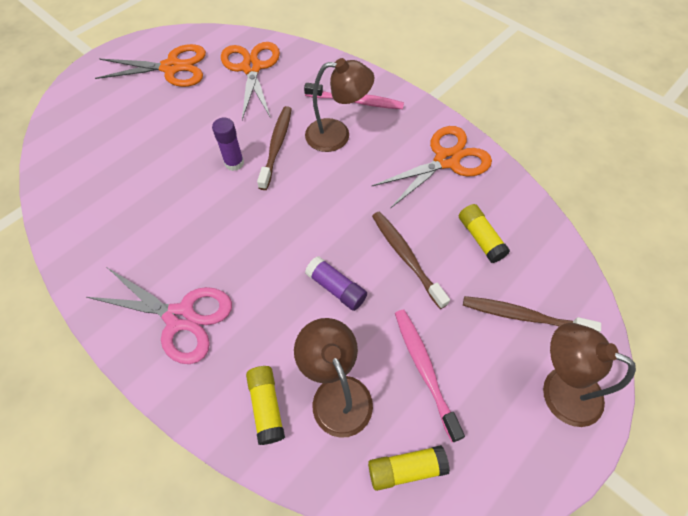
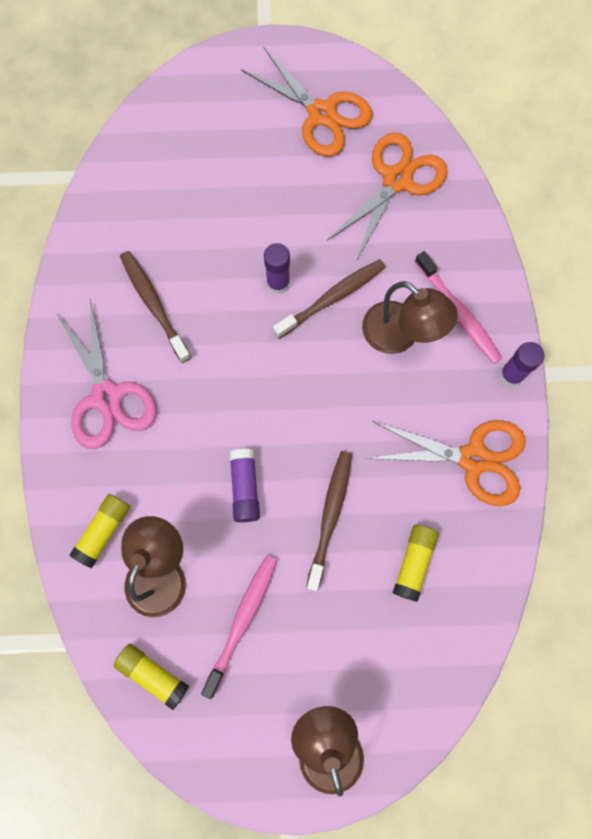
camera: 45 degrees right, 15 degrees up
brown toothbrush [463,296,601,332] -> brown toothbrush moved to [120,251,191,363]
none -> purple glue stick [499,342,544,387]

